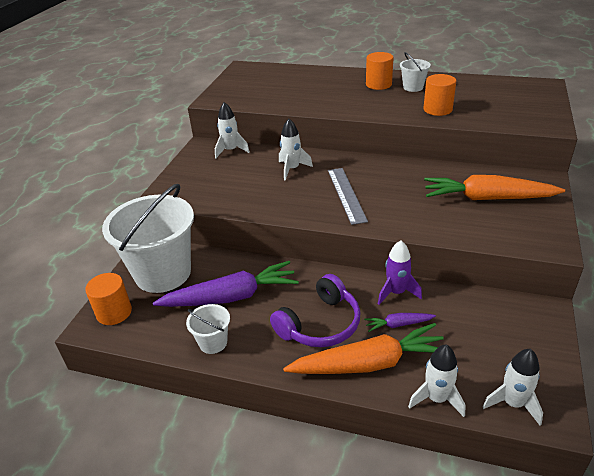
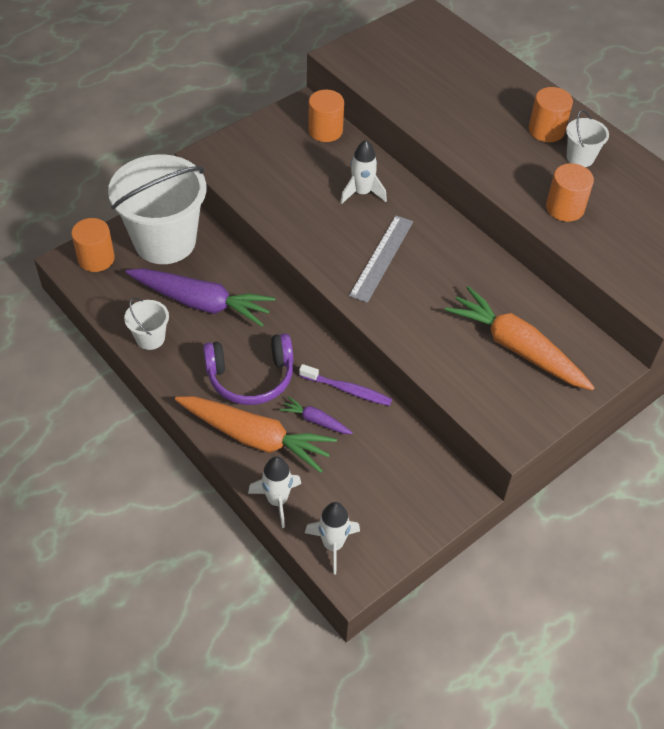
camera: 30 degrees right, 15 degrees up
white rocket [215,102,250,158] -> orange cylinder [308,90,344,142]
purple rocket [378,240,422,305] -> purple toothbrush [299,364,392,406]

